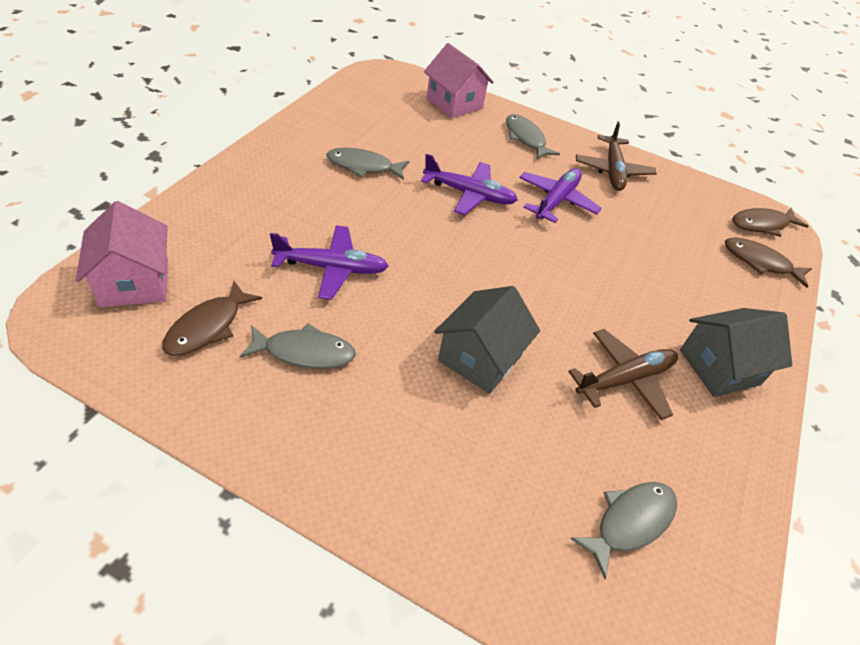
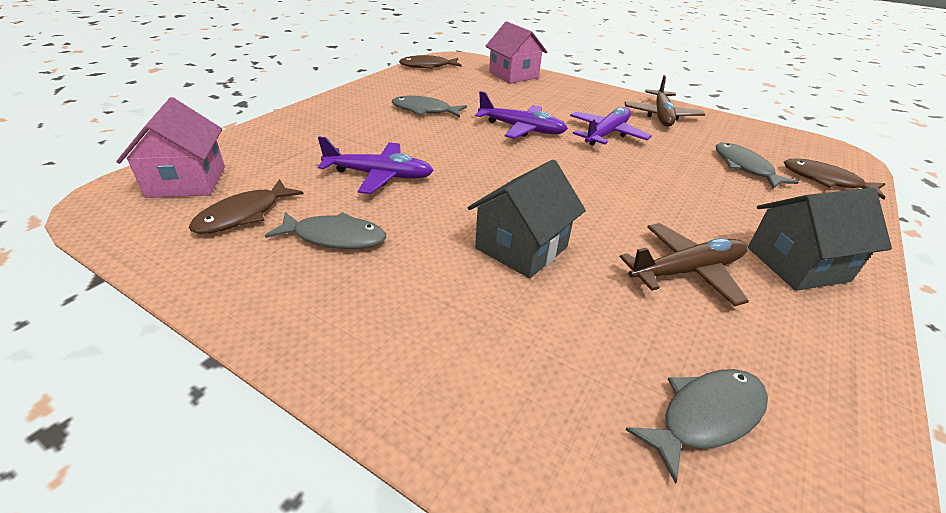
camera: 10 degrees right, 10 degrees down
grey fish [506,114,560,159] -> grey fish moved to [716,143,799,189]
brown fish [732,208,809,237] -> brown fish moved to [399,55,462,69]

